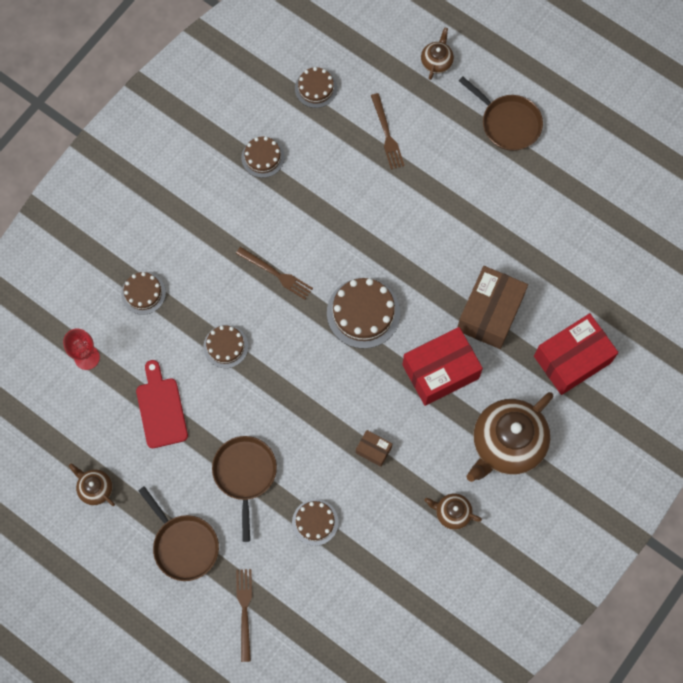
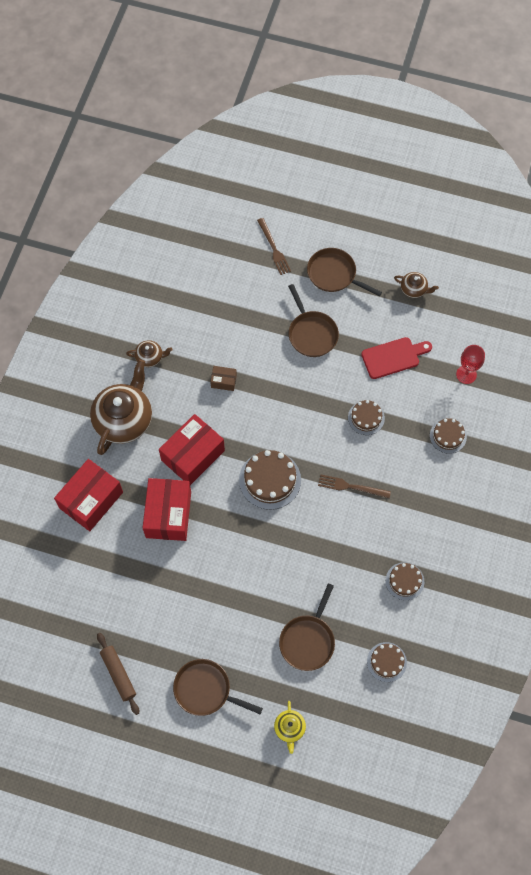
camera: 160 degrees right, 5 degrees down
red cutting board [136,360,188,448] -> red cutting board turned 75 degrees counterclockwise [361,337,432,379]
brown cake [292,499,339,546] -> none
brown fork [371,93,405,169] -> brown pan [279,583,335,671]
brown teapot [421,27,454,80] -> yellow teapot [274,701,306,754]
brown box [458,266,528,349] -> red box [143,478,191,541]
none -> brown rolling pin [97,633,139,715]

